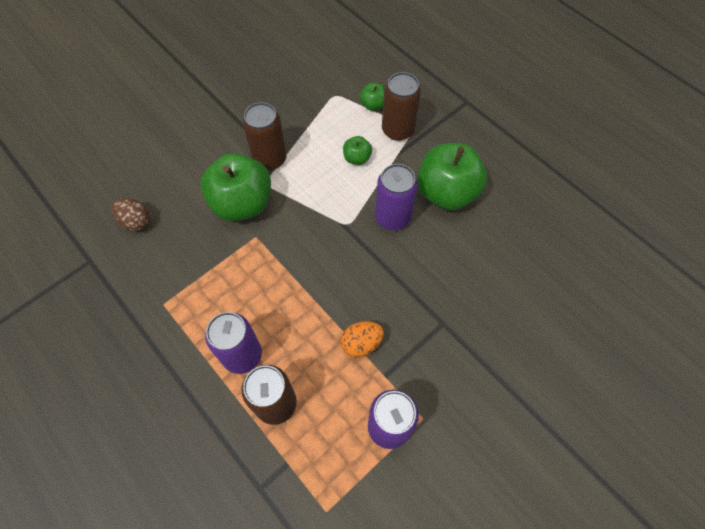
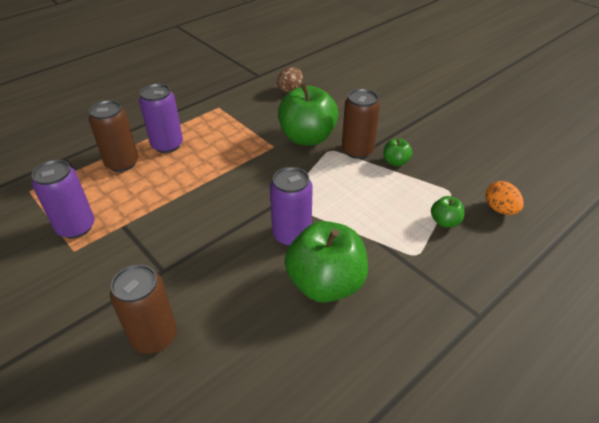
camera: 90 degrees right, 20 degrees down
orange egg [341,321,384,357] -> orange egg moved to [485,181,523,215]
green apple [343,136,372,165] -> green apple moved to [383,138,413,167]
brown can [382,72,421,141] -> brown can moved to [110,264,177,354]

